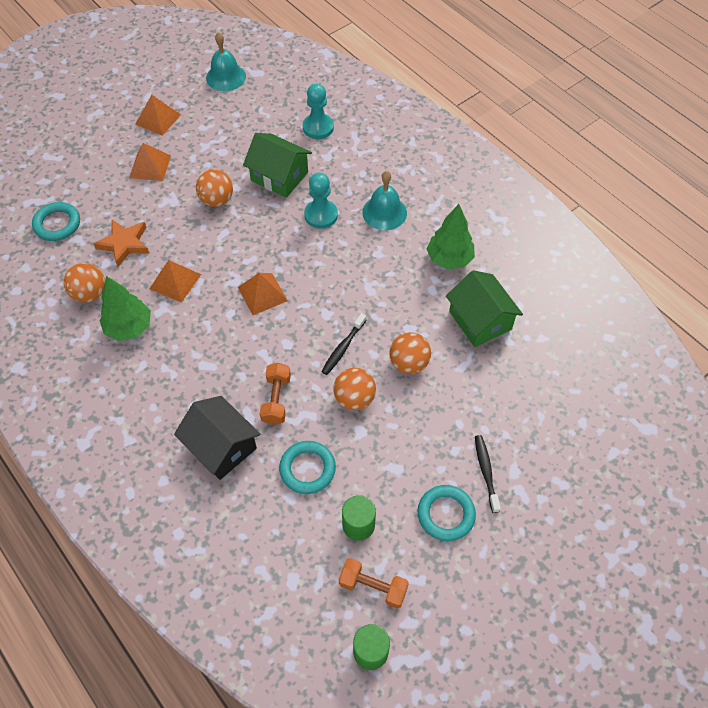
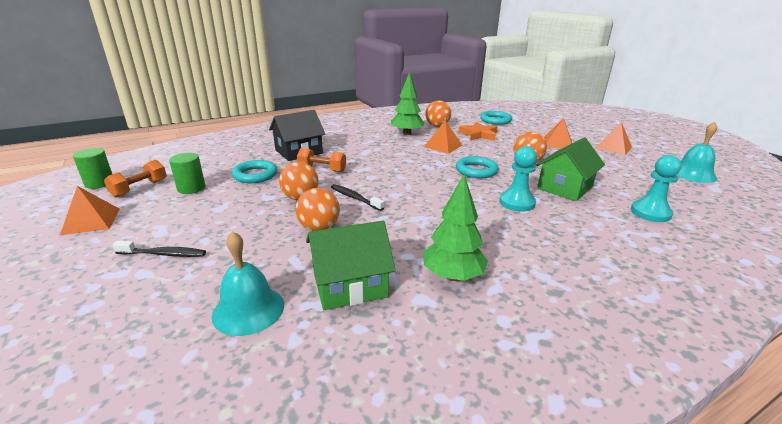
camera: 100 degrees right, 30 degrees down
orange pyramid [238,273,288,315] -> orange pyramid moved to [60,186,120,235]
turquoise bell [362,171,407,230] -> turquoise bell moved to [212,231,284,336]
turquoise ring [418,485,476,541] -> turquoise ring moved to [456,156,499,178]

